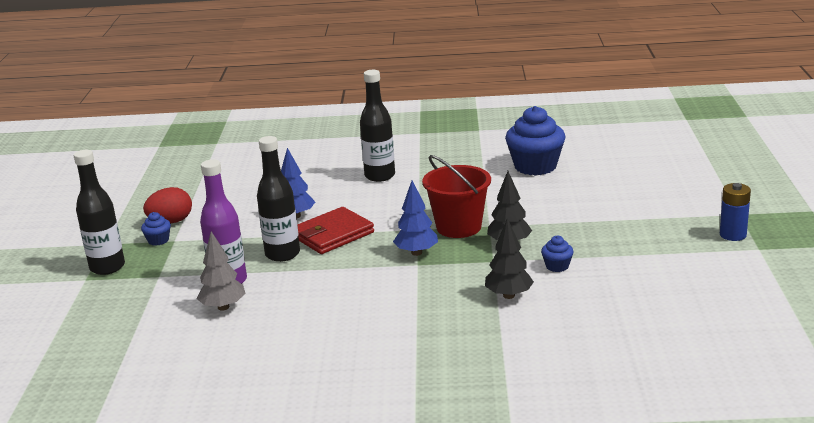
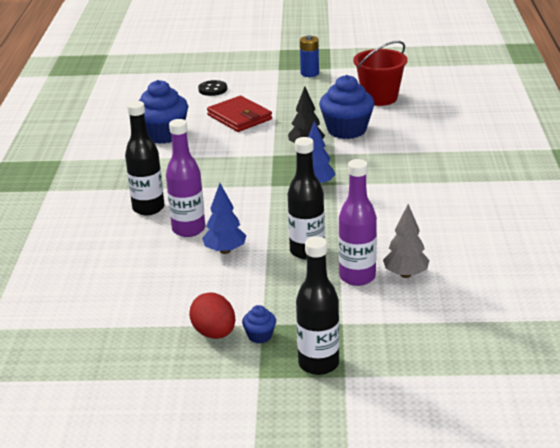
camera: 90 degrees left, 5 degrees up
red wallet [297,207,374,254] -> red wallet moved to [207,96,272,132]
red bucket [422,155,491,238] -> red bucket moved to [353,41,408,106]
black tree [485,218,534,299] -> none
blue cupcake [541,236,574,272] -> blue cupcake [319,75,375,139], size x2.21
none -> purple bottle [166,119,205,237]
none -> black button [198,80,227,96]

